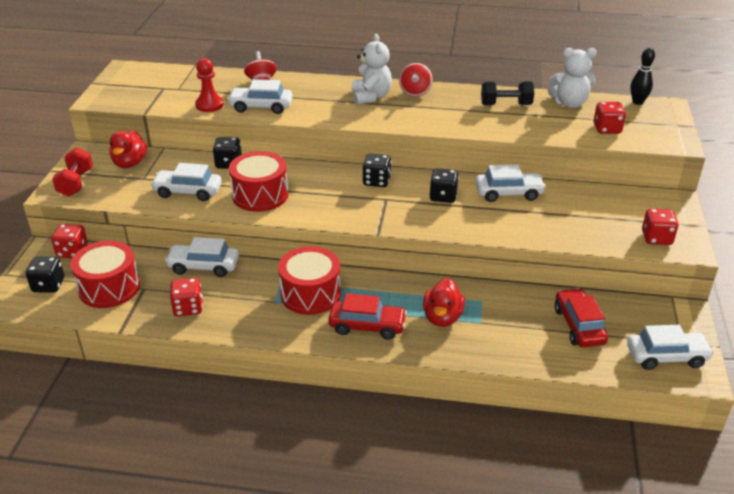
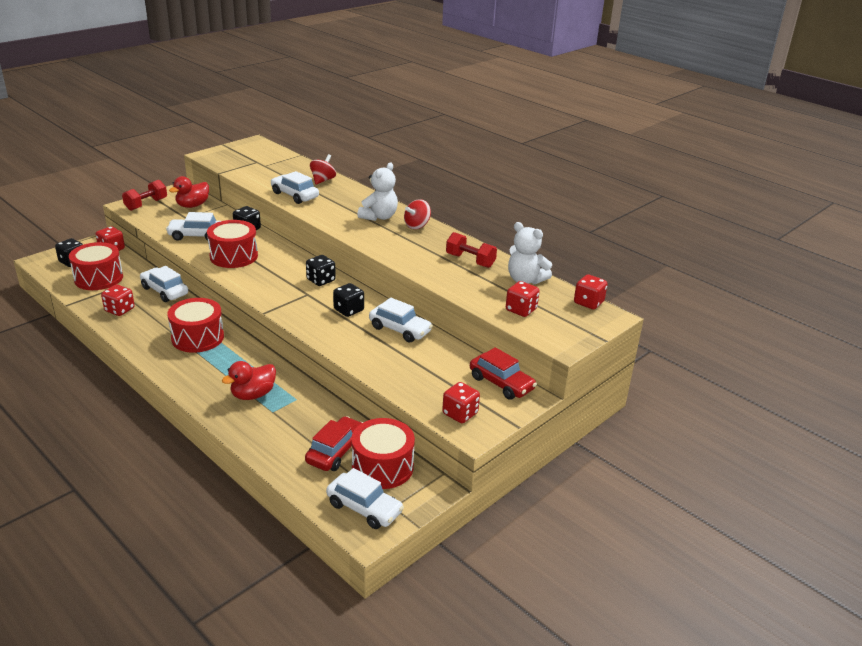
camera: 35 degrees right, 5 degrees down
white car [150,163,222,201] -> white car turned 45 degrees counterclockwise [166,212,221,241]
red pawn [195,58,224,112] -> none
red car [328,293,407,340] -> red car moved to [470,347,537,400]
black dumbbell [481,82,534,105] -> red dumbbell [446,232,497,268]
black bowling pin [630,48,655,105] -> red dice [574,274,608,309]
none -> red drum [351,418,415,489]

